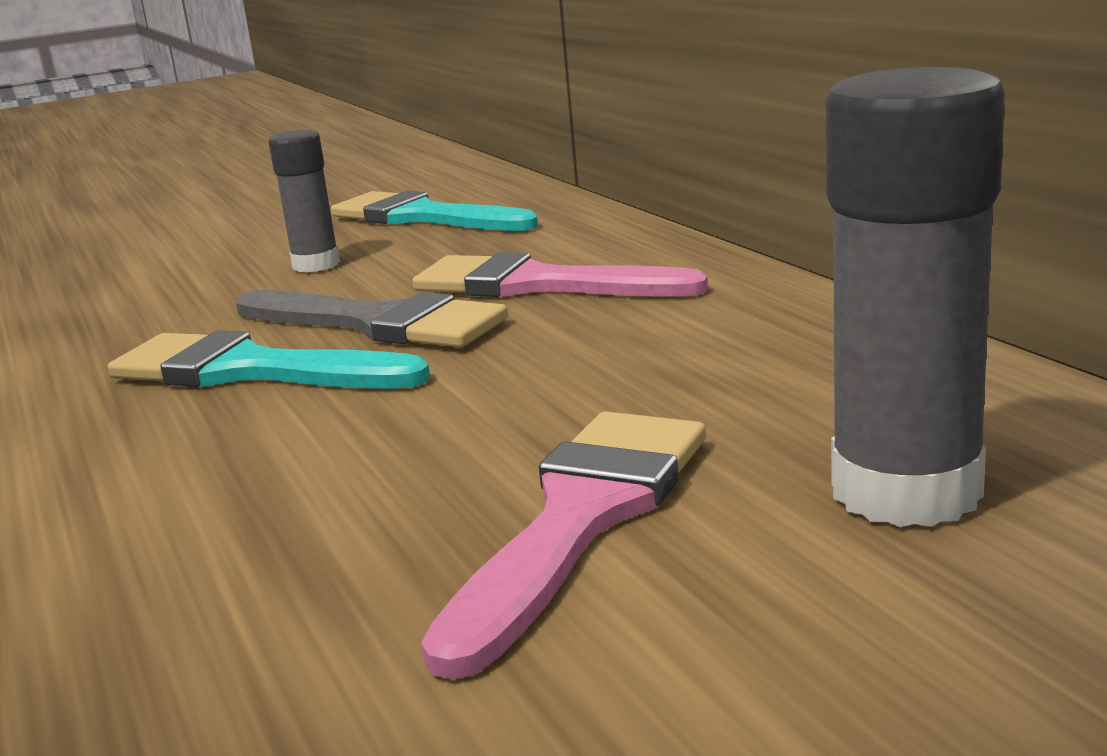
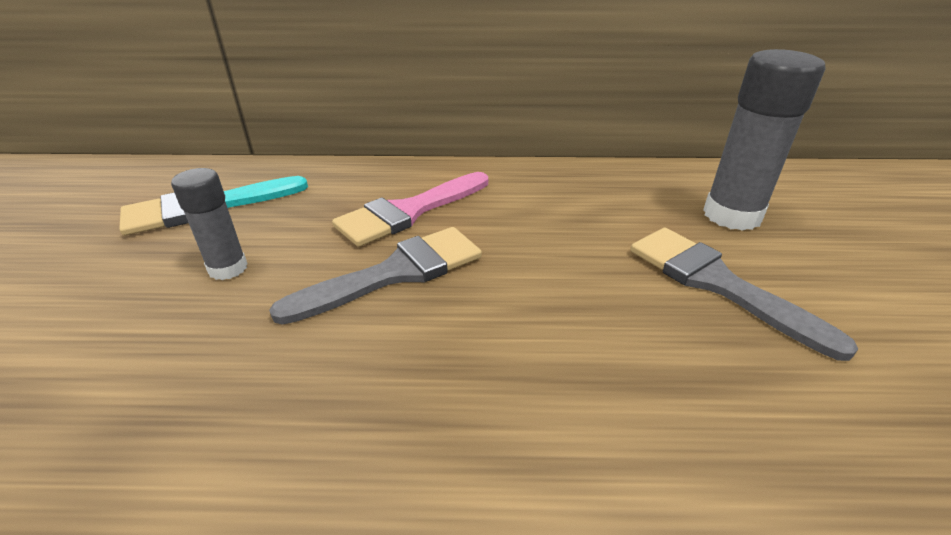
camera: 65 degrees left, 15 degrees up
turquoise brush [108,330,430,389] -> none
pink brush [421,411,706,680] -> grey brush [630,228,858,361]

